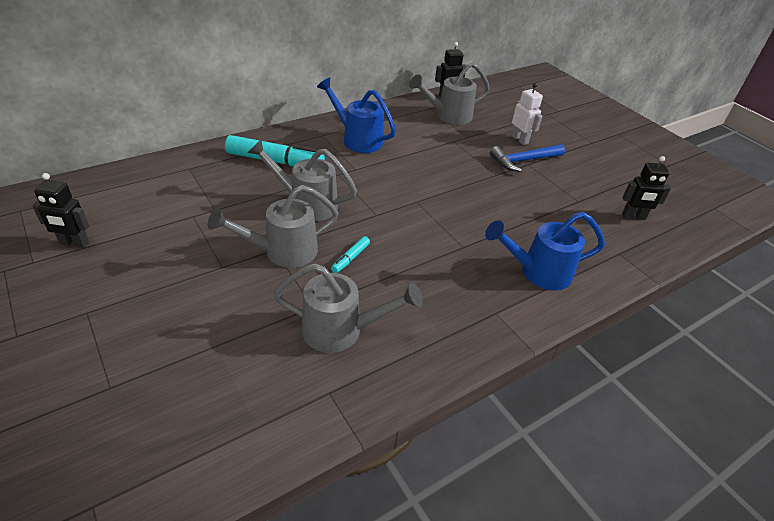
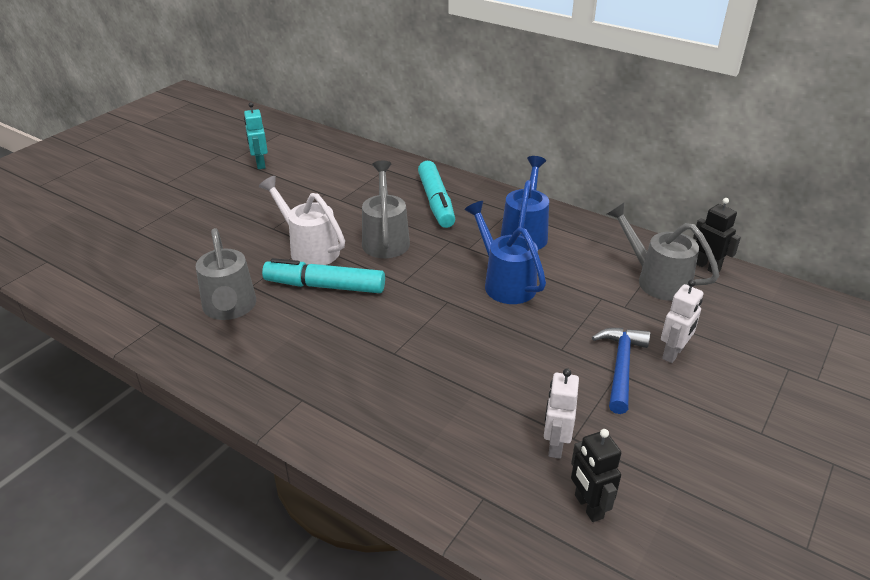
camera: 70 degrees right, 5 degrees down
black robot [32,173,89,248] -> turquoise robot [244,102,268,169]
grey watering can [208,185,338,268] -> white watering can [259,176,345,265]
turquoise marker [331,236,370,273] -> turquoise marker [262,258,385,293], size x2.17
blue watering can [485,212,605,290] -> blue watering can moved to [464,201,546,304]
blue hammer [490,144,565,172] -> blue hammer turned 60 degrees clockwise [592,328,650,414]
none -> white robot [544,369,579,459]

